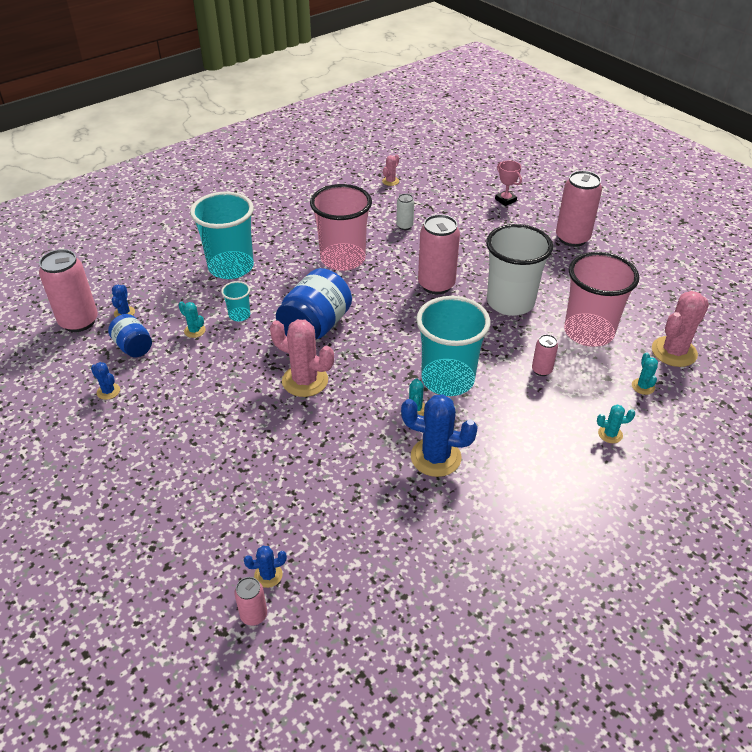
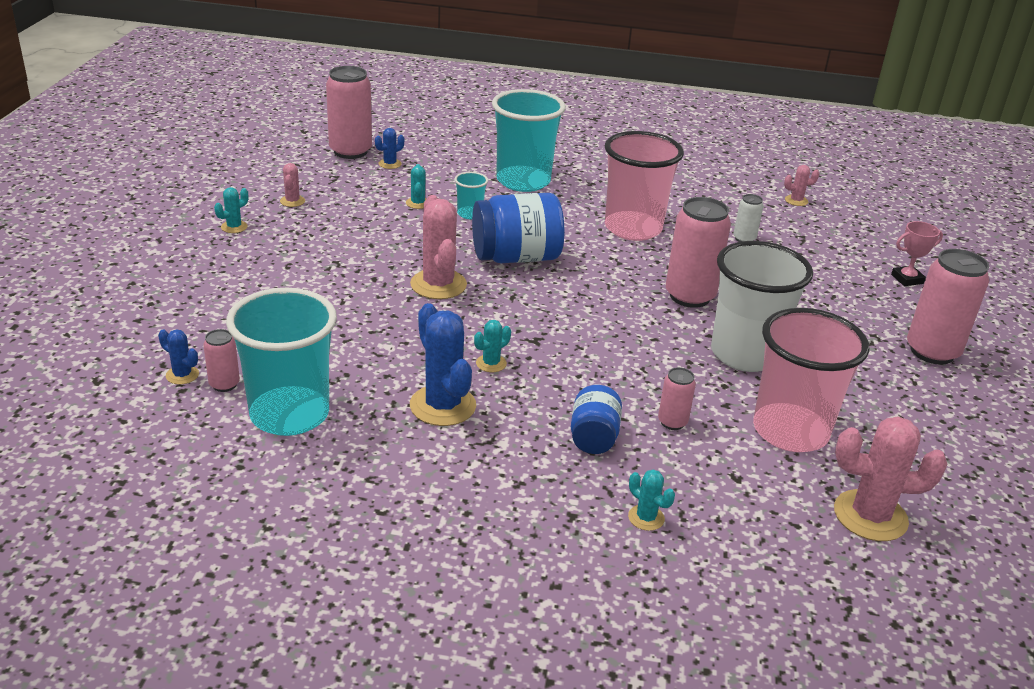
camera: 45 degrees right, 10 degrees down
blue cactus [91,362,120,400] -> pink cactus [280,163,305,207]
blue jar [108,314,152,357] -> blue jar moved to [571,385,622,454]
pink can [234,577,267,626] -> pink can moved to [203,329,240,392]
turquoise cup [416,296,490,396] -> turquoise cup moved to [226,288,337,436]
pink trophy [495,160,522,206] -> pink trophy turned 60 degrees clockwise [891,221,943,286]
turquoise cactus [632,353,658,395] -> turquoise cactus moved to [214,187,248,233]

